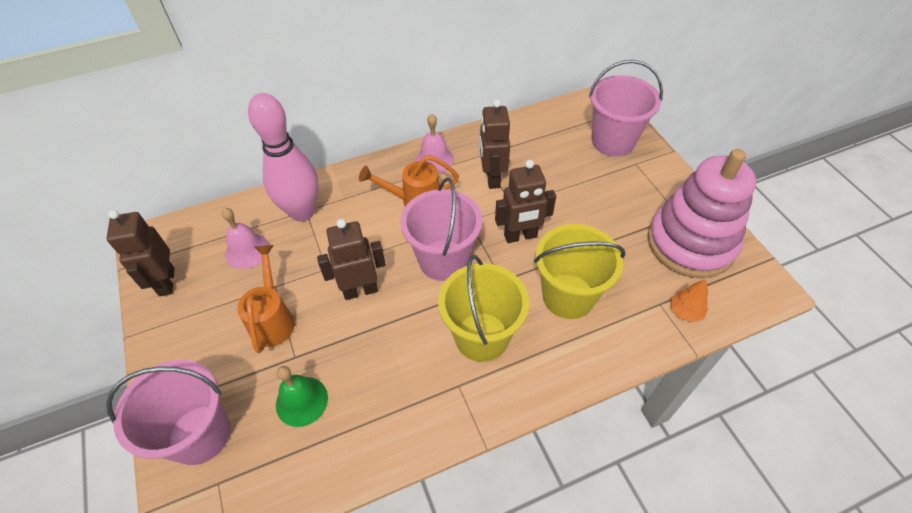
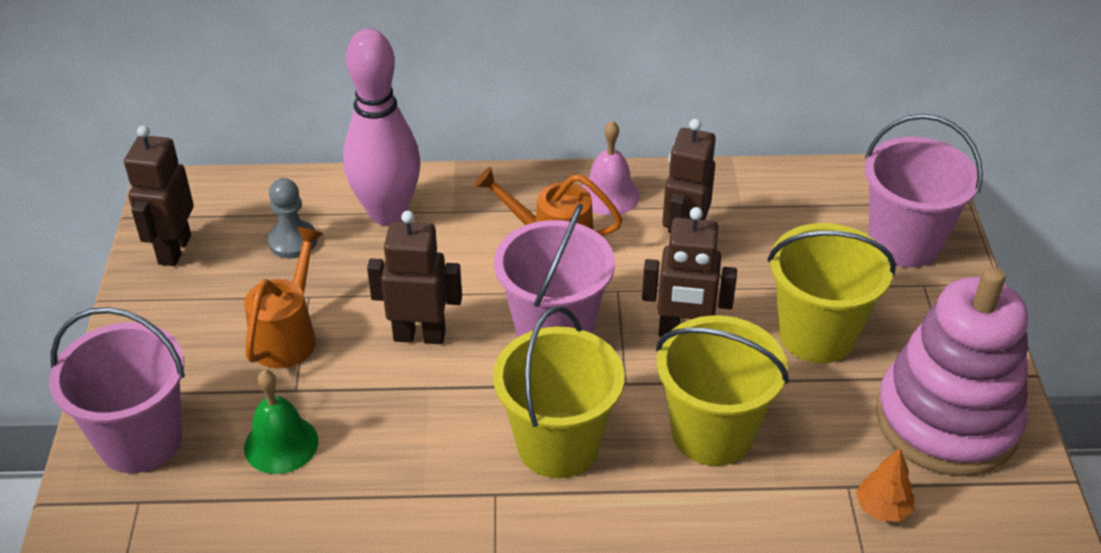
camera: 20 degrees right, 10 degrees down
pink bell [222,208,269,269] -> grey pawn [267,178,317,258]
none -> yellow bucket [767,223,896,363]

